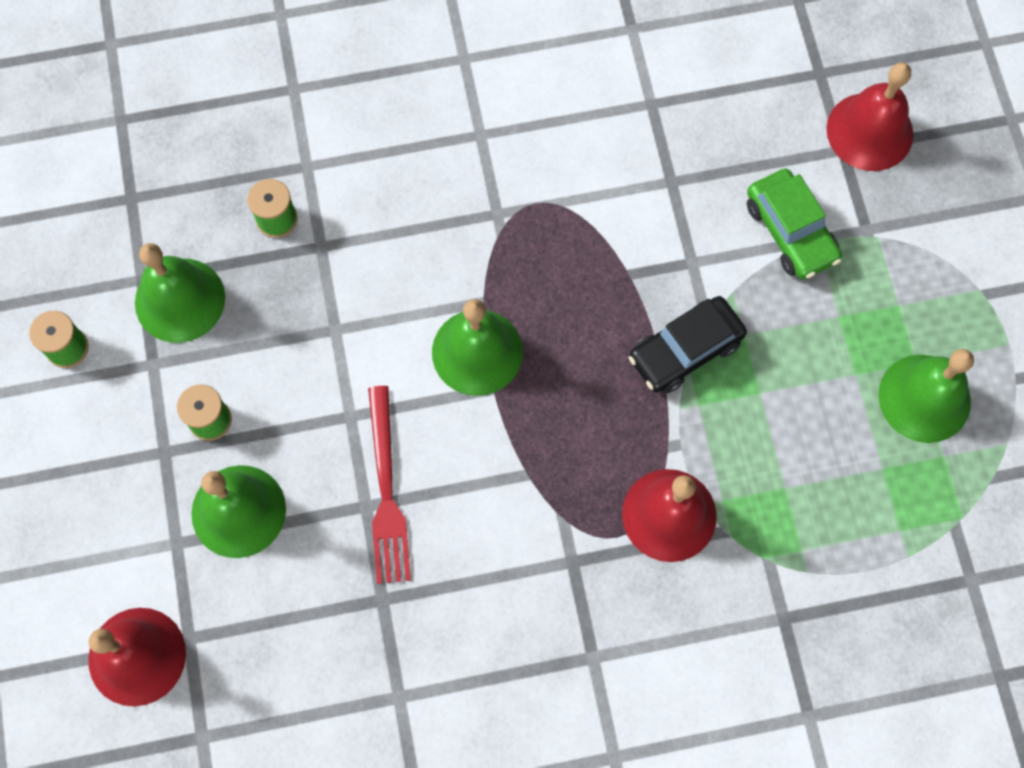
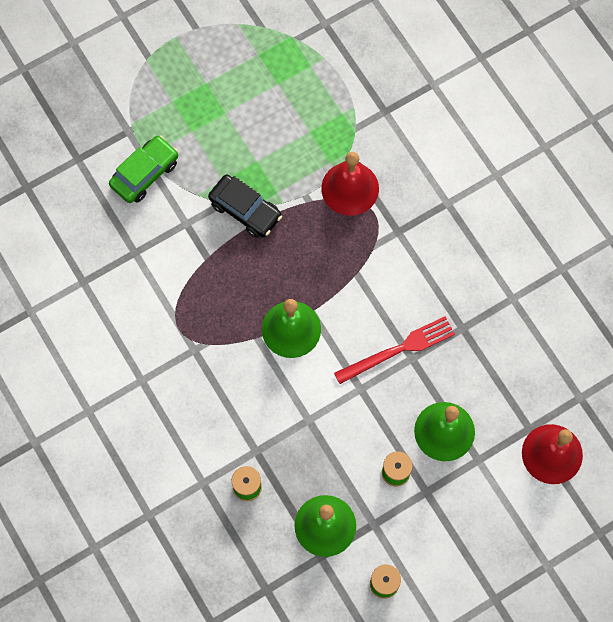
camera: 110 degrees left, 0 degrees up
red bell [826,62,914,171] -> none
green bell [879,349,974,443] -> none

